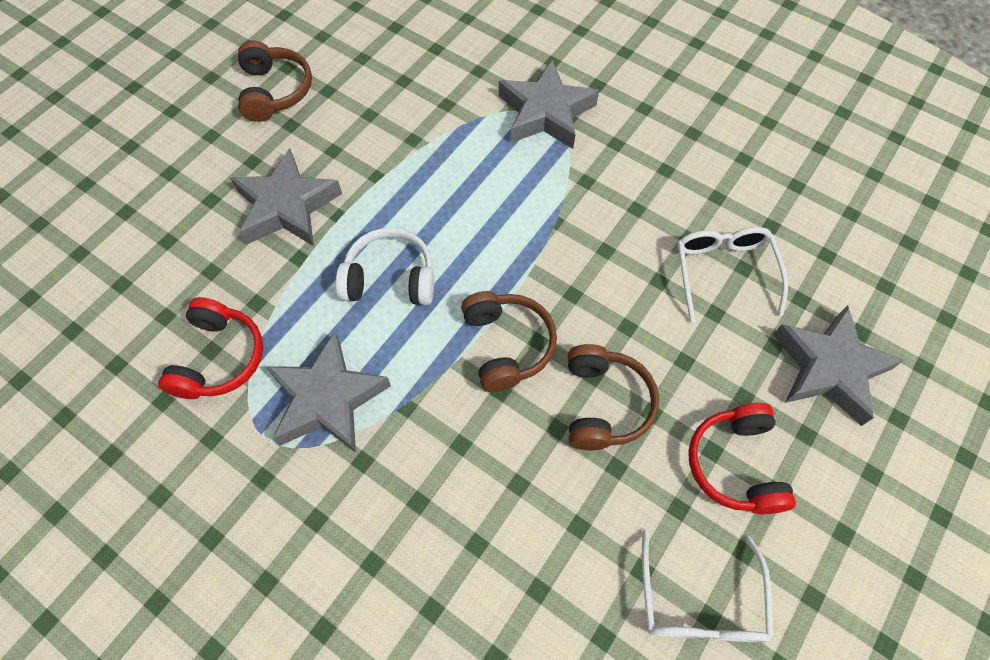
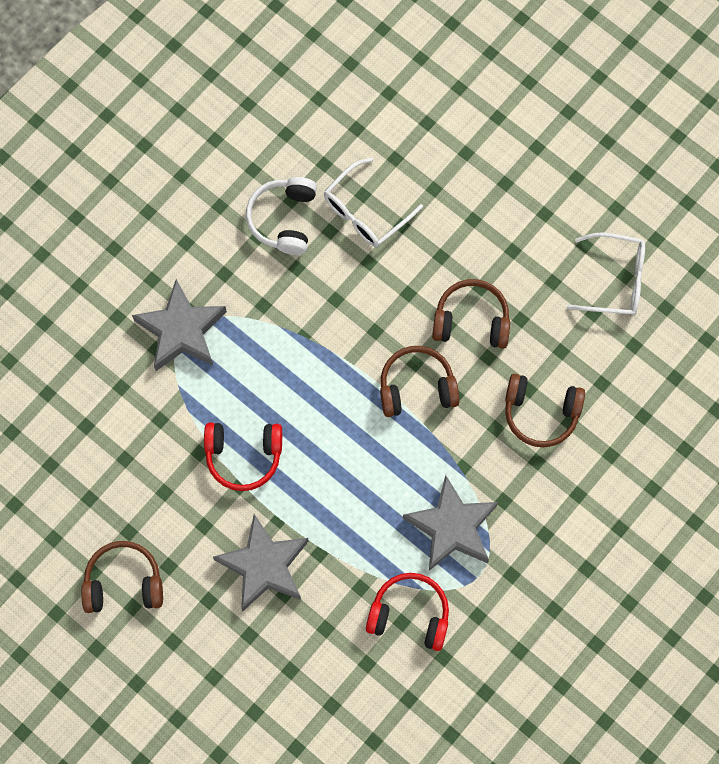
camera: 85 degrees left, 10 degrees up
white headphones [336,228,434,305] -> white headphones moved to [246,177,317,255]
white glasses [677,227,788,323] -> white glasses turned 45 degrees counterclockwise [324,158,423,247]
red headphones [688,403,796,514] -> red headphones moved to [204,423,282,491]
grey star [773,305,905,426] -> none
none -> brown headphones [505,374,585,447]

